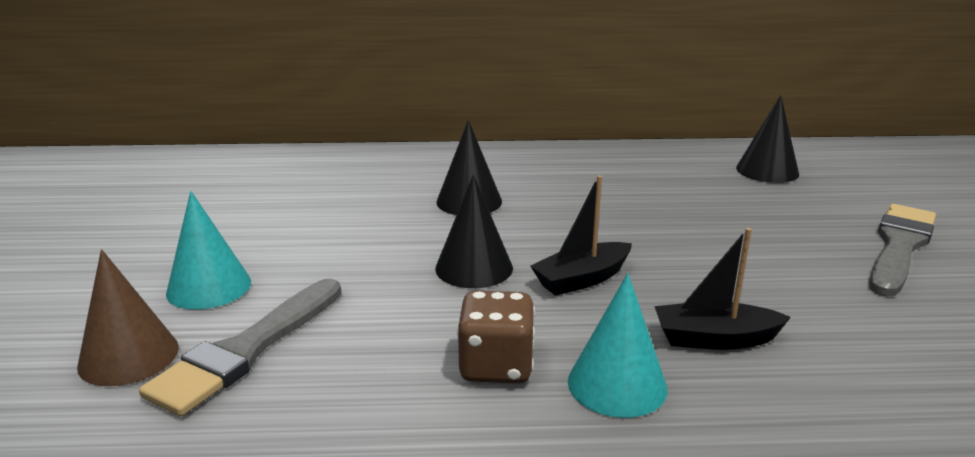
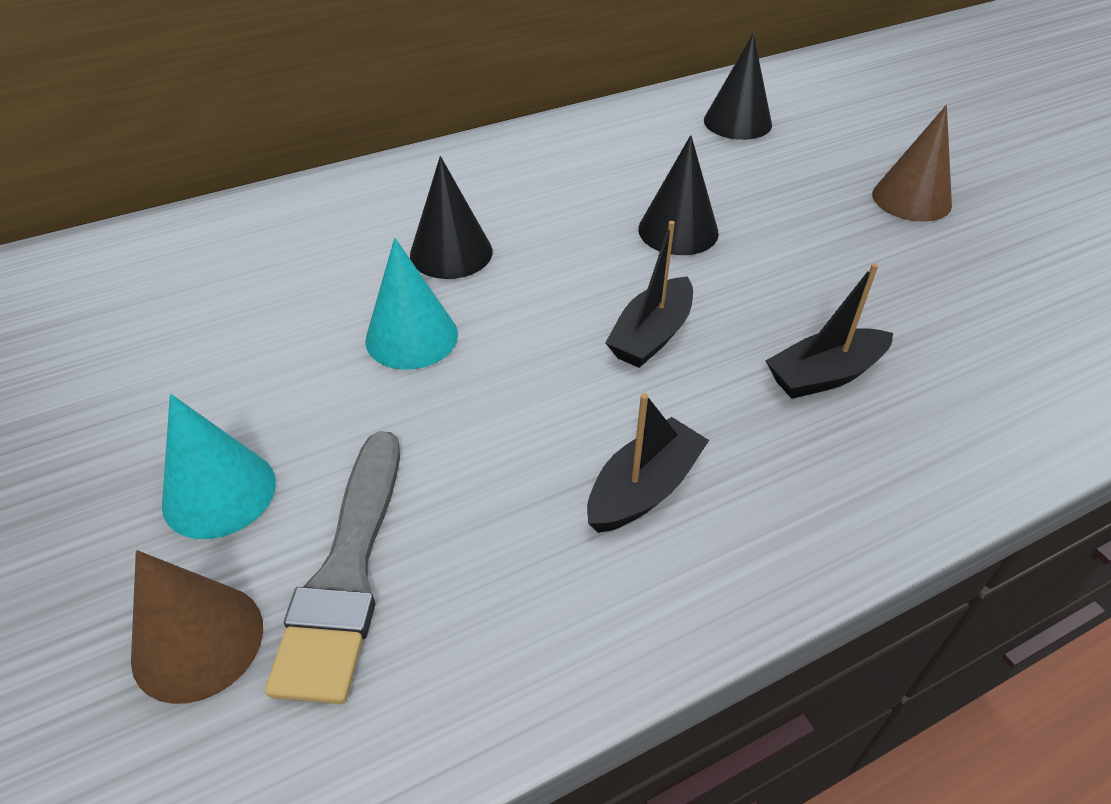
camera: 25 degrees left, 20 degrees up
black cone [435,175,513,288] -> black cone moved to [638,135,719,255]
brown dice [457,291,535,383] -> black boat [587,393,709,533]
turquoise cone [568,273,668,418] -> turquoise cone moved to [365,238,458,370]
grey brush [869,204,936,296] -> brown cone [872,105,952,221]

